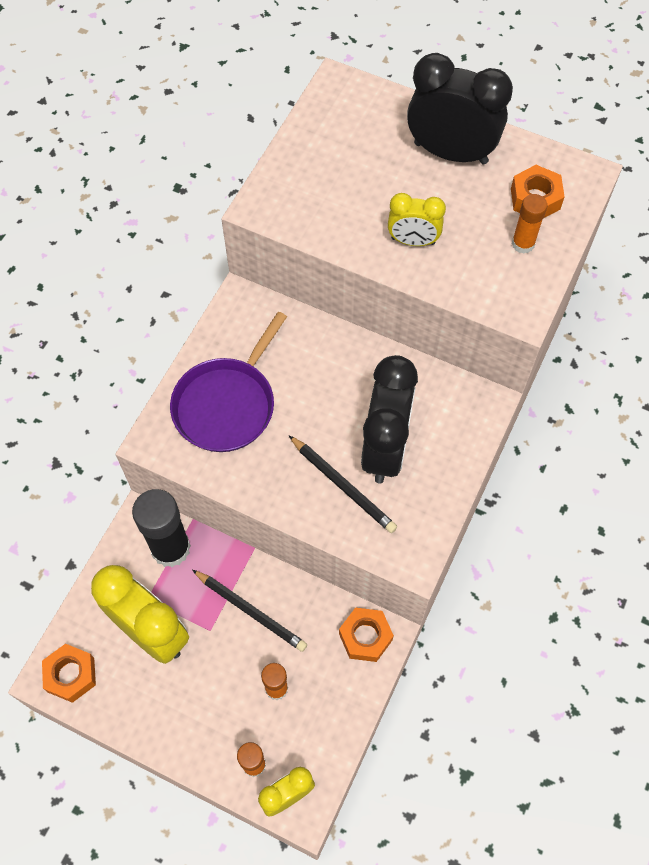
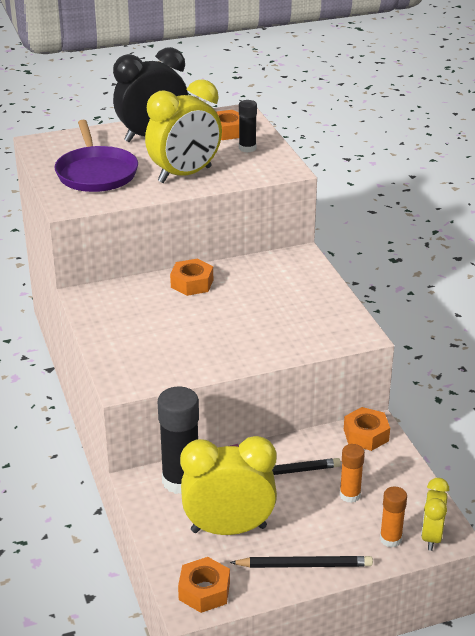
camera: 45 degrees left, 30 degrees down
purple pan [170,312,287,452] -> purple pan moved to [54,120,138,192]
black pencil [288,435,397,533] -> black pencil moved to [230,556,373,568]
black clock [361,355,418,483] -> none
yellow clock [388,193,446,246] -> yellow clock [145,79,222,183], size x1.82
orange glue stick [512,194,547,254] -> black glue stick [239,100,257,153]
none -> orange nut [170,259,213,296]

